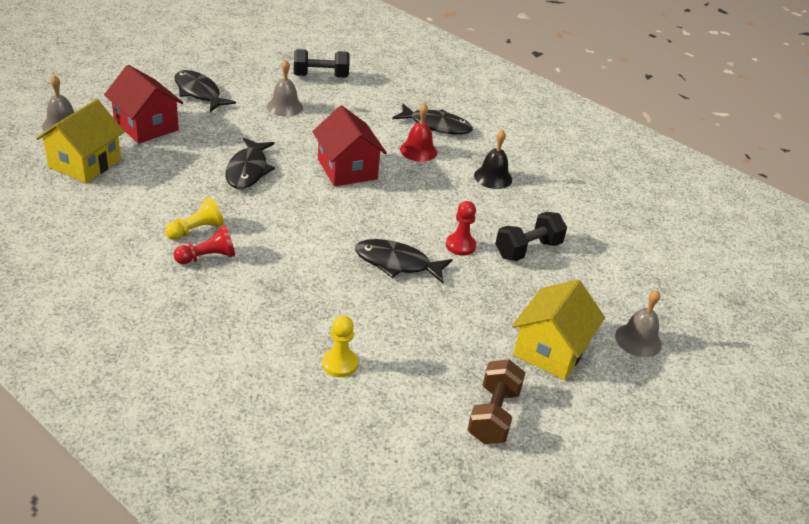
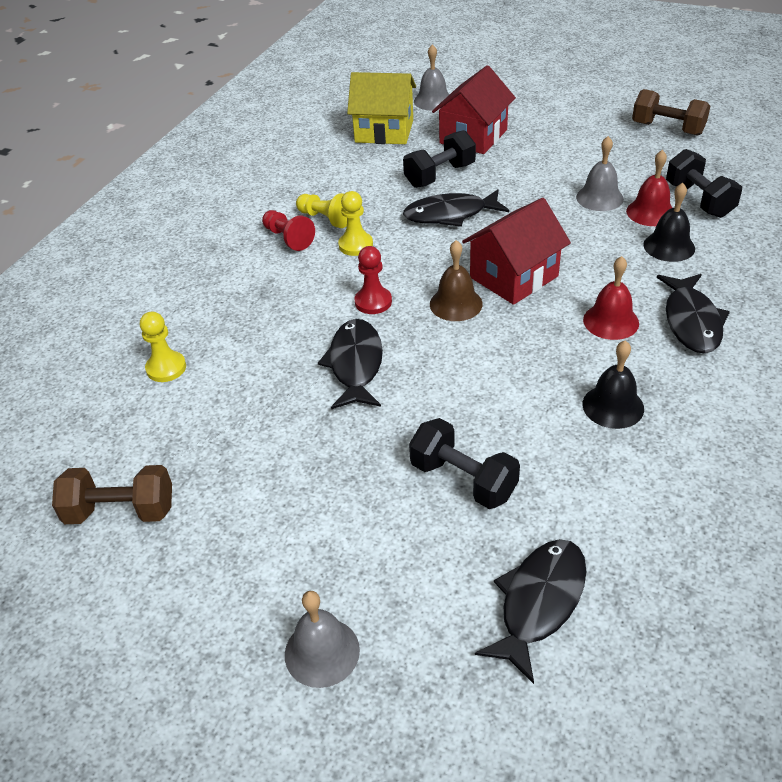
camera: 80 degrees right, 5 degrees up
black fish [175,70,236,112] -> black fish moved to [475,539,587,684]
red pawn [446,201,476,256] -> red pawn moved to [354,246,392,314]
yellow house [512,280,605,380] -> none
none -> yellow pawn [338,191,373,256]
none -> black dumbbell [403,130,476,188]
none -> brown bell [430,240,483,321]
none -> red bell [626,150,672,226]
none -> brown dumbbell [632,89,710,136]
none -> black bell [643,183,695,262]

